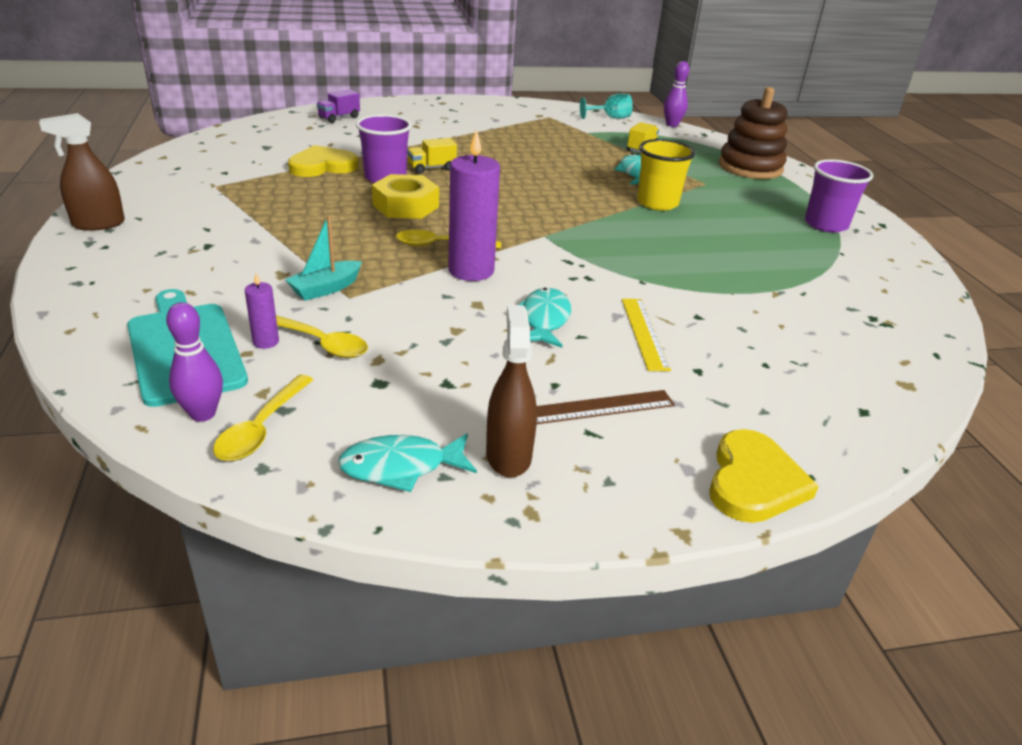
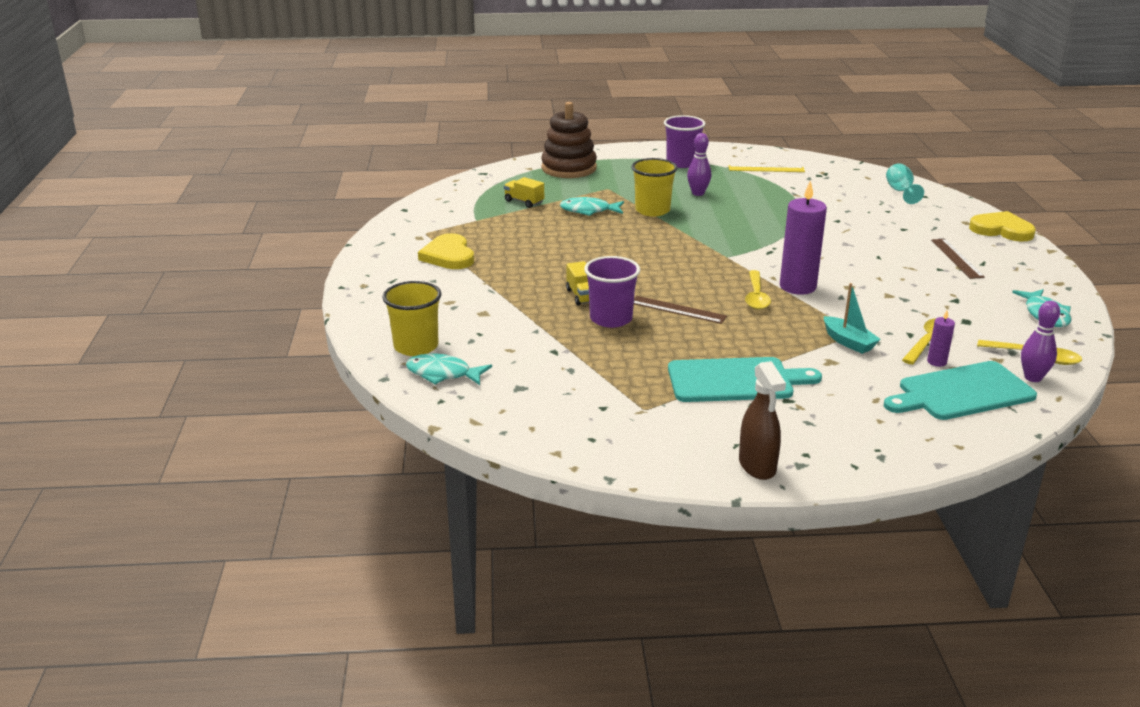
camera: 80 degrees left, 5 degrees down
yellow heart [288,145,358,177] -> yellow heart moved to [418,233,474,269]
purple truck [317,89,360,123] -> yellow cup [382,281,441,356]
yellow nut [372,174,439,219] -> brown ruler [634,296,727,324]
brown spray bottle [486,305,537,478] -> none
turquoise fish [519,288,571,348] -> turquoise fish moved to [406,353,492,385]
turquoise goblet [580,93,633,119] -> turquoise goblet moved to [886,163,924,204]
yellow ruler [622,299,671,371] -> yellow ruler moved to [728,165,805,172]
purple bowling pin [664,61,689,127] -> purple bowling pin moved to [687,133,711,196]
none -> turquoise cutting board [668,357,822,402]

